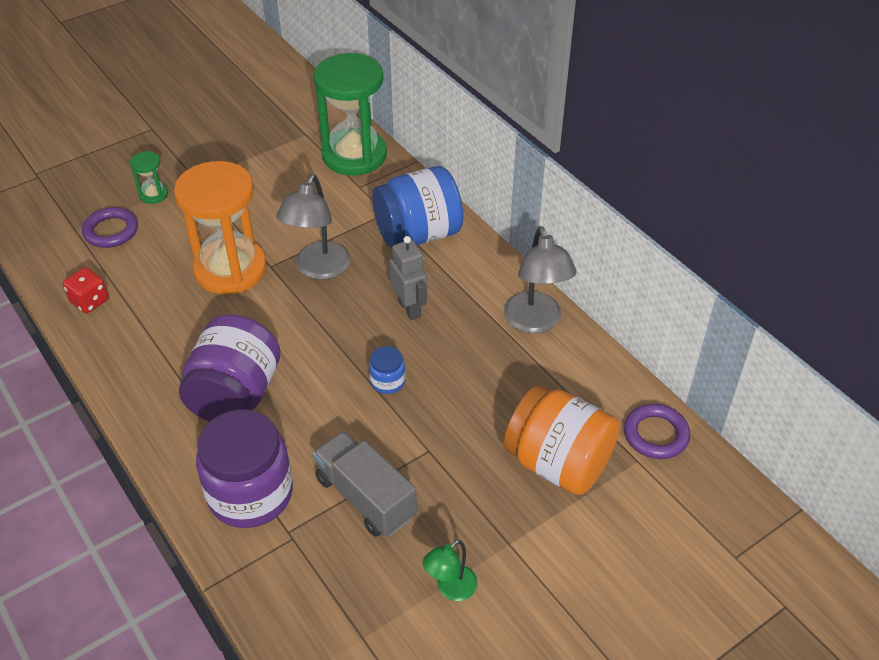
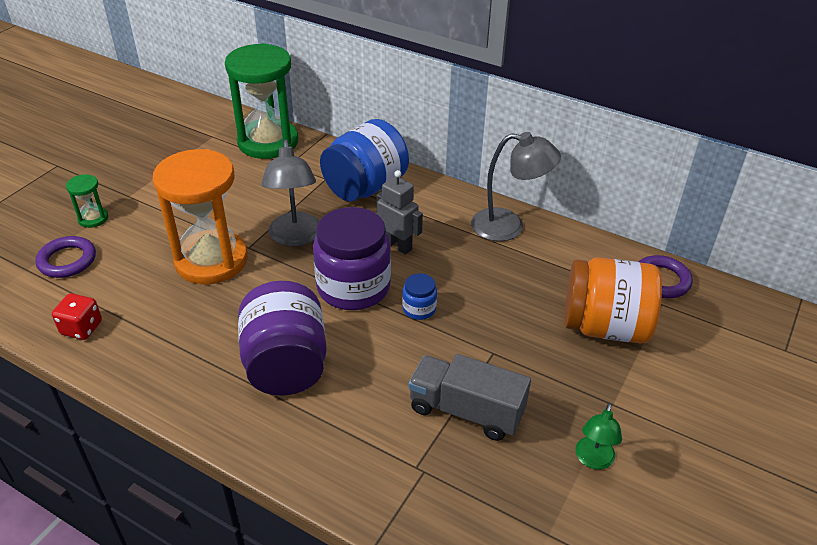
camera: 25 degrees left, 5 degrees down
purple jar [196,410,293,528] -> purple jar moved to [313,207,391,310]
grey lamp [504,226,577,333] -> grey lamp turned 45 degrees counterclockwise [471,132,561,241]

